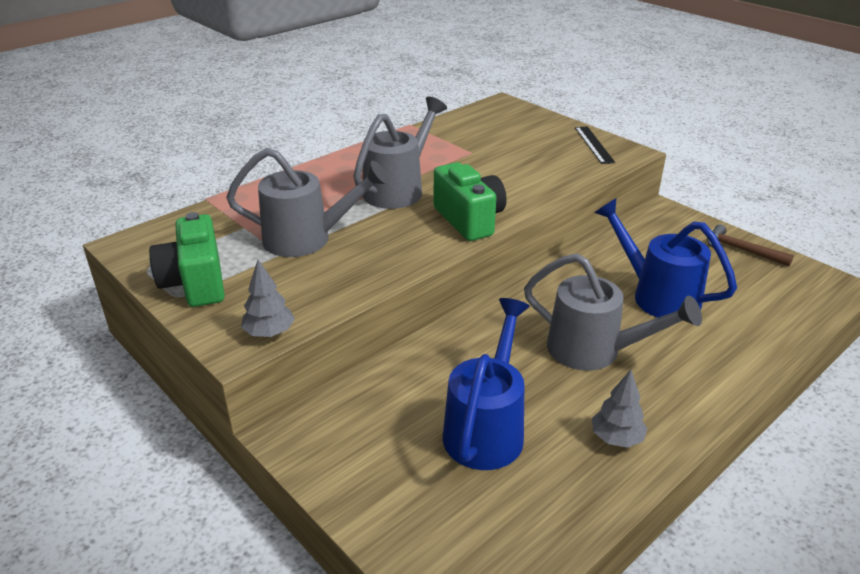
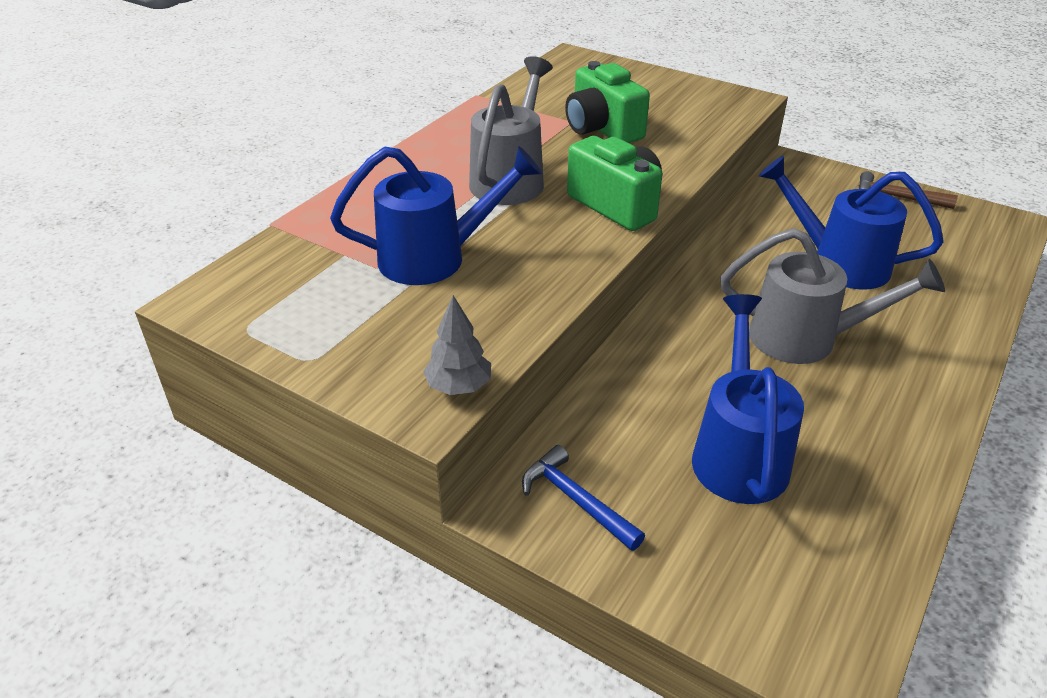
camera: 15 degrees left, 5 degrees up
green camera [149,212,225,307] -> green camera moved to [565,61,650,143]
grey watering can [226,148,390,257] -> blue watering can [330,146,542,285]
black ruler [575,126,615,164] -> none
grey tree [592,370,648,448] -> none
none -> blue hammer [522,445,645,551]

